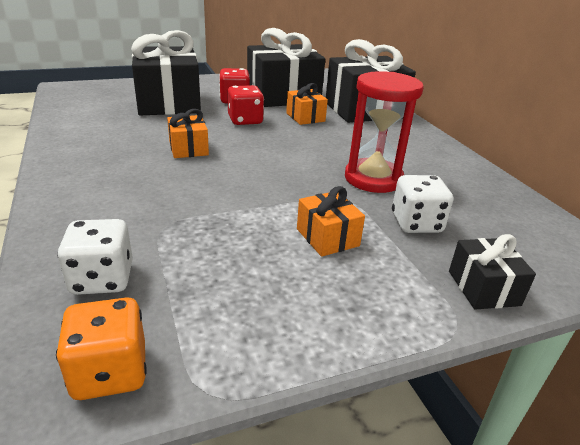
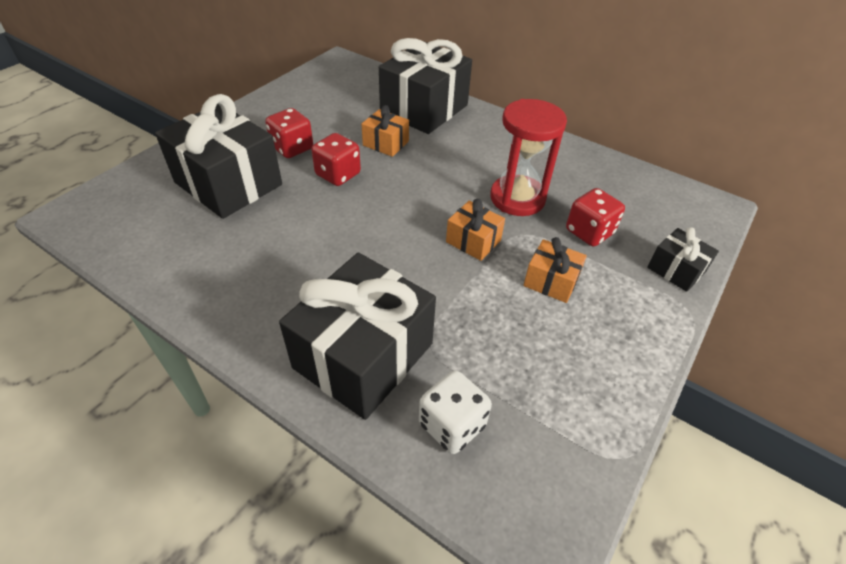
camera: 35 degrees left, 15 degrees up
orange dice [56,297,147,400] -> none
orange gift [167,109,209,158] -> orange gift moved to [446,199,505,261]
black gift [247,28,325,107] -> black gift moved to [279,253,436,420]
white dice [392,175,453,233] -> red dice [566,188,625,247]

